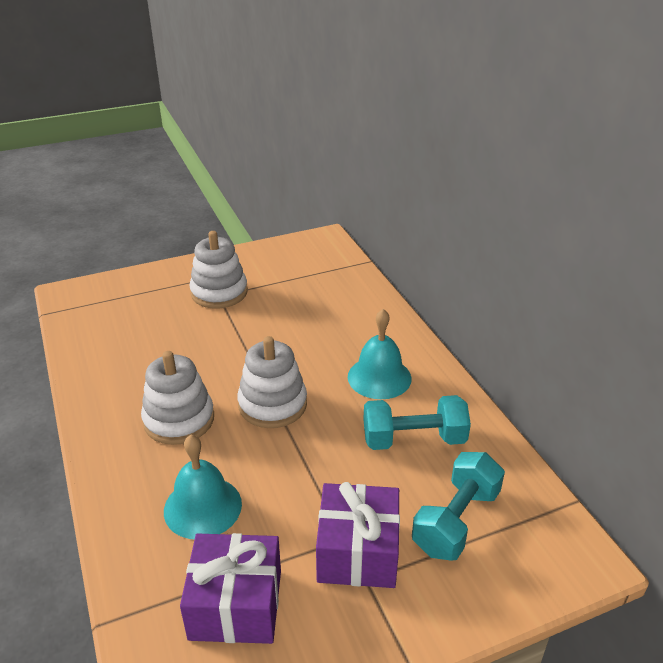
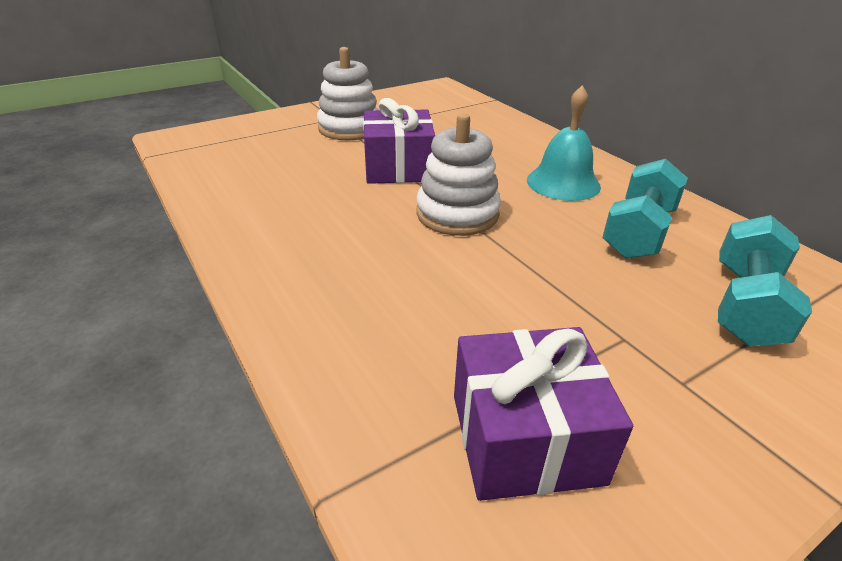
camera: 10 degrees left, 0 degrees up
white stacking toy [141,351,214,445] -> none
turquoise bell [164,435,242,539] -> none
purple gift [316,482,400,588] -> purple gift moved to [363,98,435,184]
turquoise dumbbell [363,395,471,450] -> turquoise dumbbell turned 45 degrees counterclockwise [602,159,688,259]

